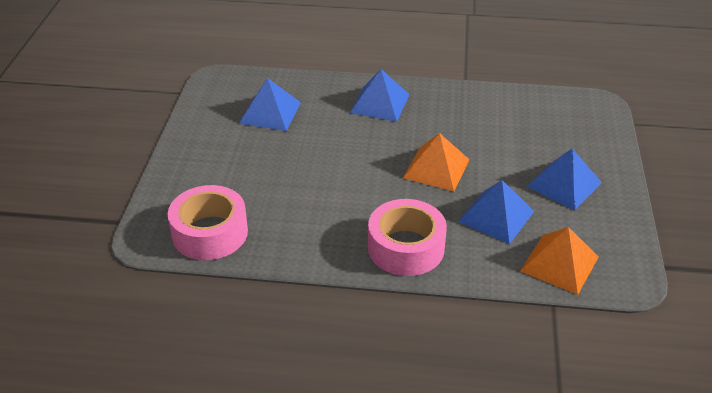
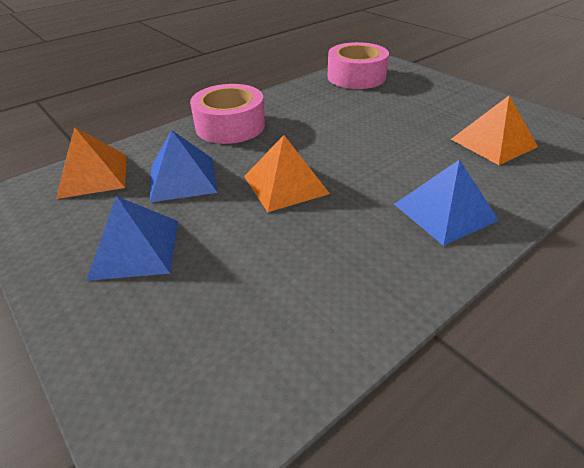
camera: 135 degrees right, 0 degrees up
blue pyramid [239,78,301,131] -> orange pyramid [451,96,538,165]

